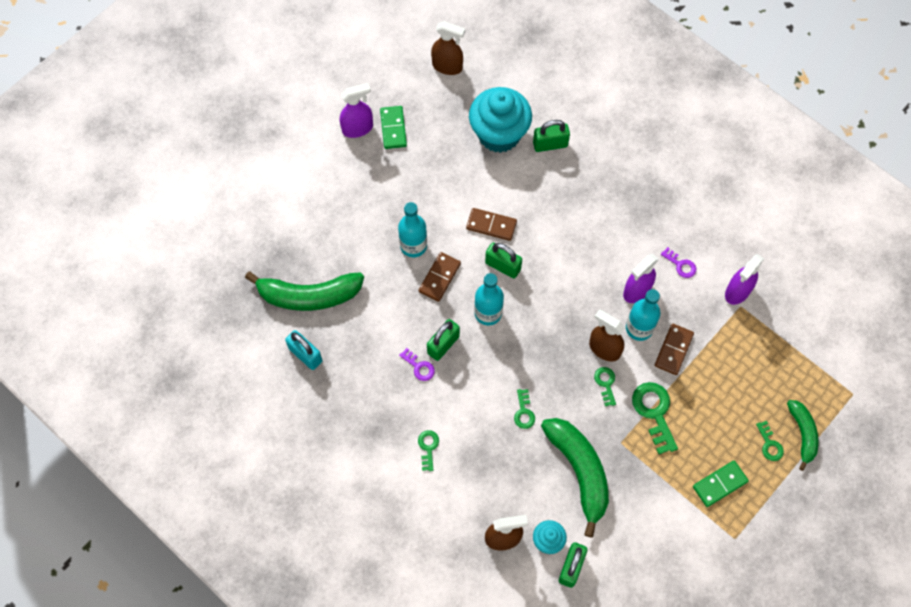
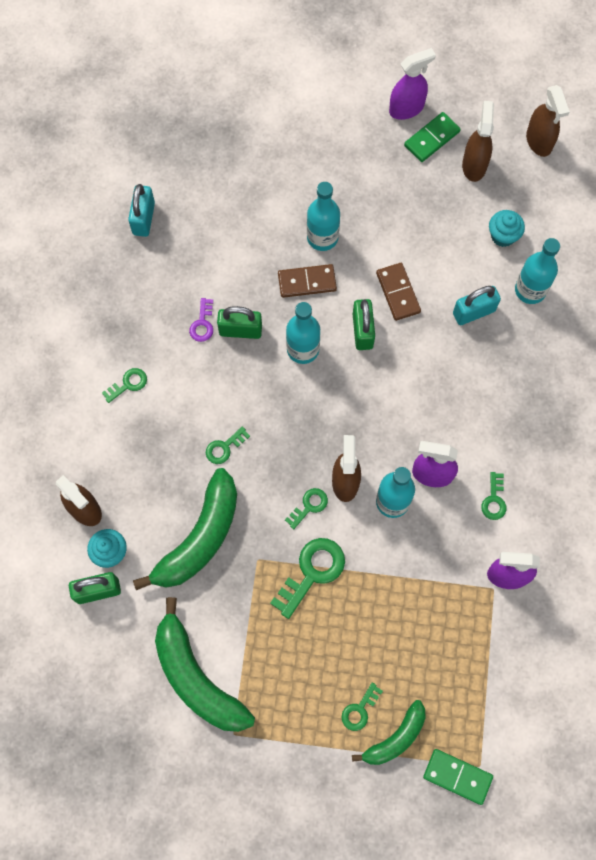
camera: 55 degrees right, 5 degrees up
green banana [245,272,364,311] -> green banana moved to [155,597,255,732]
purple spray bottle [340,83,373,138] -> purple spray bottle turned 60 degrees counterclockwise [389,48,436,120]
turquoise cupcake [469,87,532,153] -> turquoise cupcake [489,210,525,247], size x0.47
green padlock [533,120,570,152] -> turquoise bottle [515,238,560,304]
brown domino [655,324,694,375] -> none
purple key [661,247,696,278] -> green key [481,472,506,520]
green domino [693,461,749,507] -> green domino moved to [423,749,493,805]
none -> turquoise padlock [453,286,501,325]
none -> brown spray bottle [462,101,494,182]

